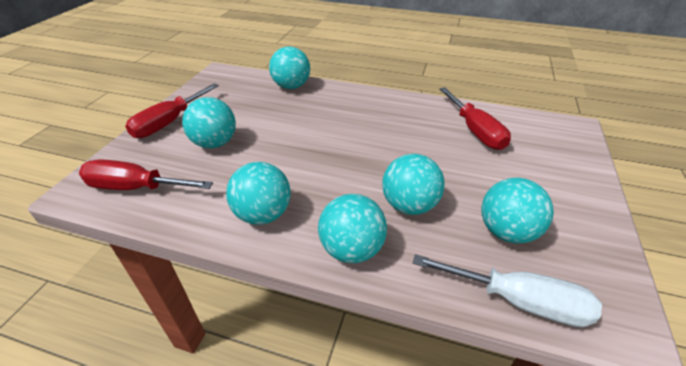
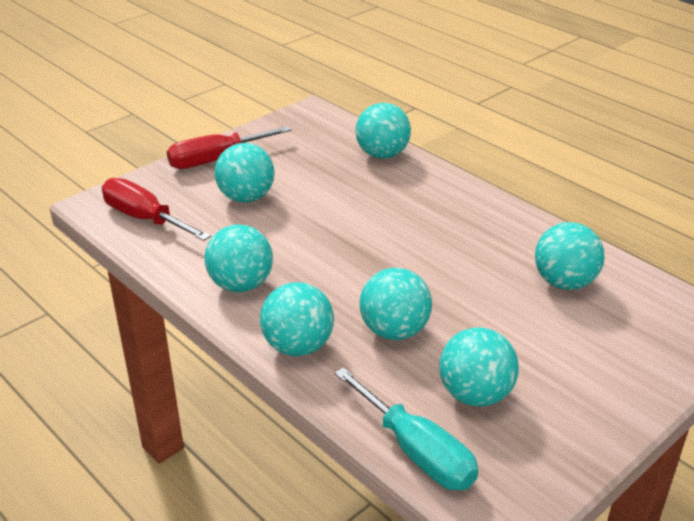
camera: 30 degrees right, 5 degrees down
white screwdriver [413,254,602,327] -> turquoise screwdriver [334,367,478,490]
red screwdriver [439,87,511,150] -> turquoise ball [535,222,605,290]

